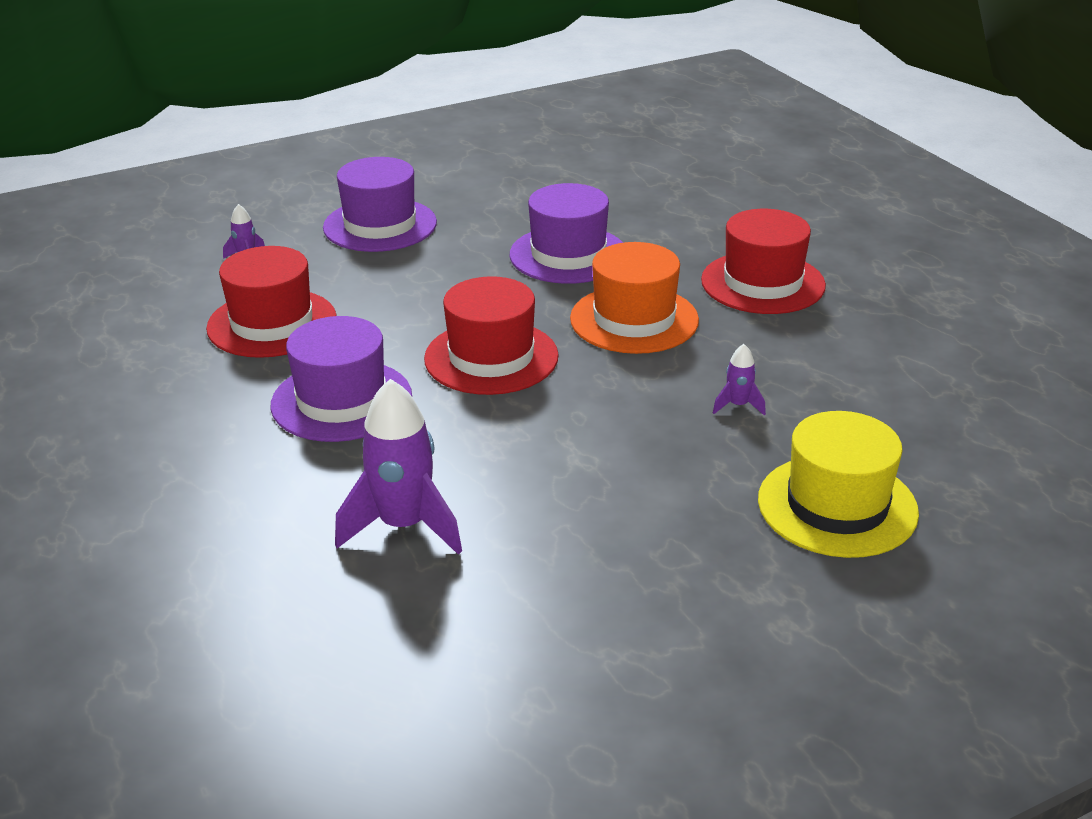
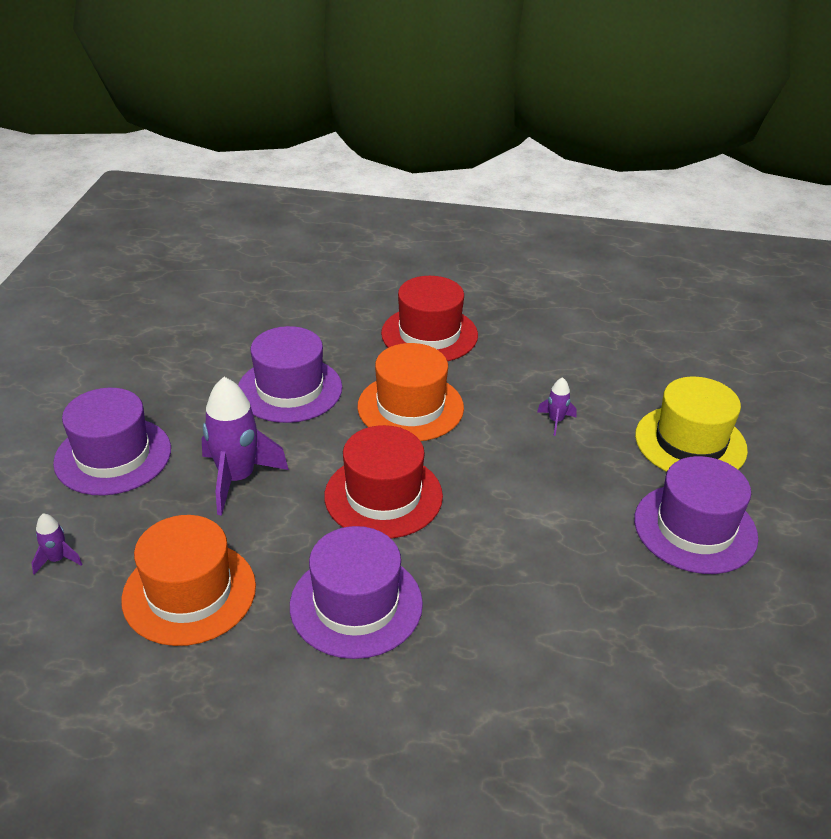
camera: 55 degrees left, 5 degrees up
red hat [206,246,337,358] -> orange hat [121,515,256,646]
purple rocket [335,379,462,555] -> purple rocket moved to [202,377,289,516]
none -> purple hat [634,456,758,574]

